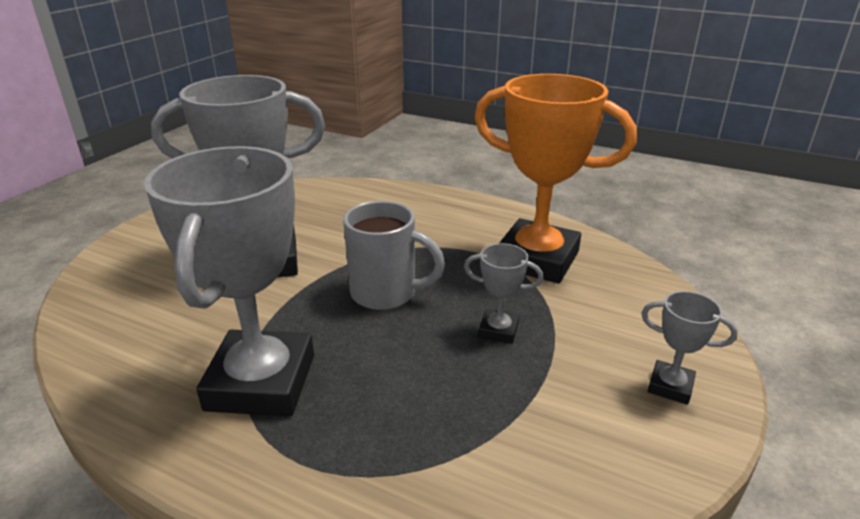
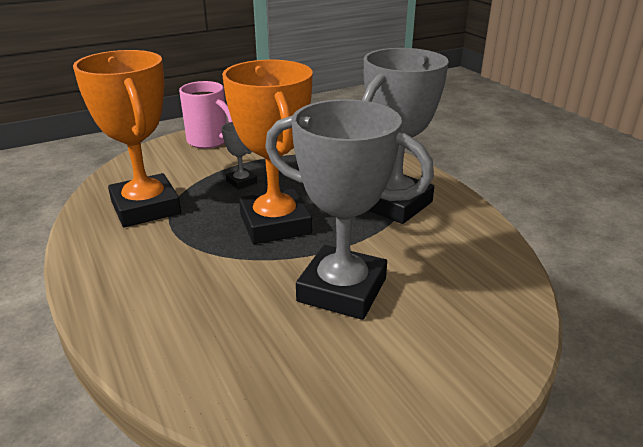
camera: 145 degrees left, 0 degrees up
grey mug [343,201,445,310] -> orange trophy [222,60,313,244]
grey trophy [641,291,738,405] -> pink mug [179,81,232,149]

